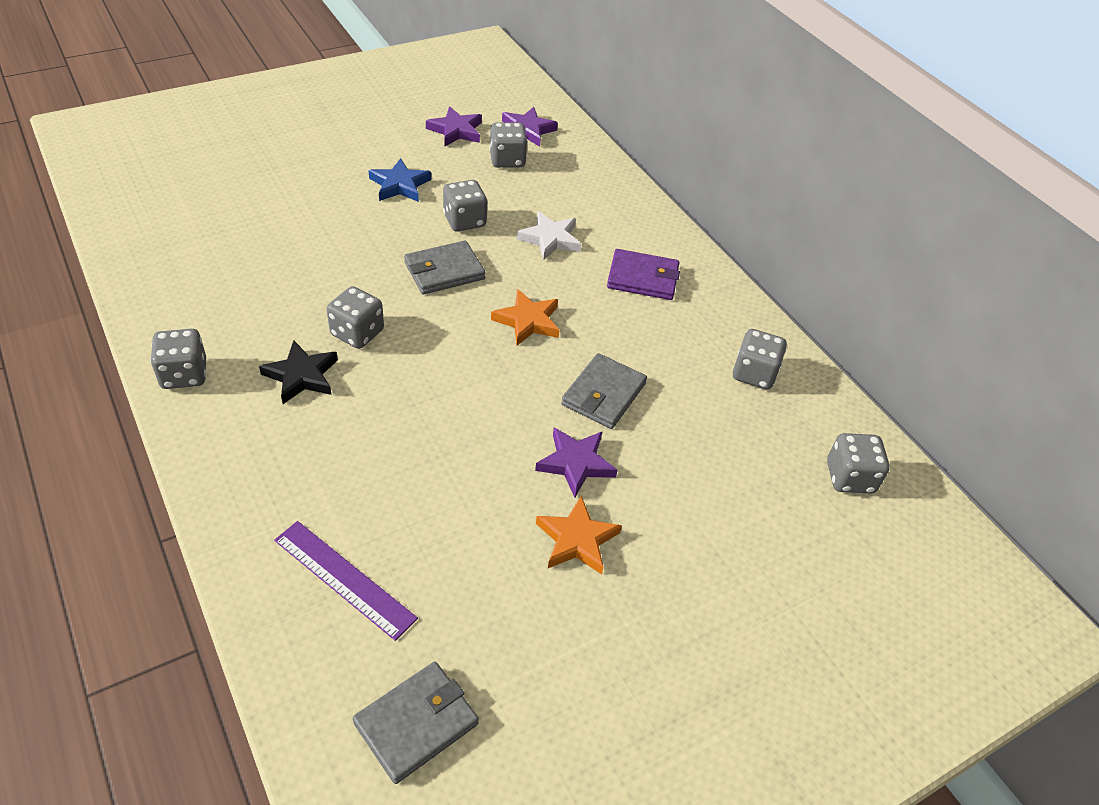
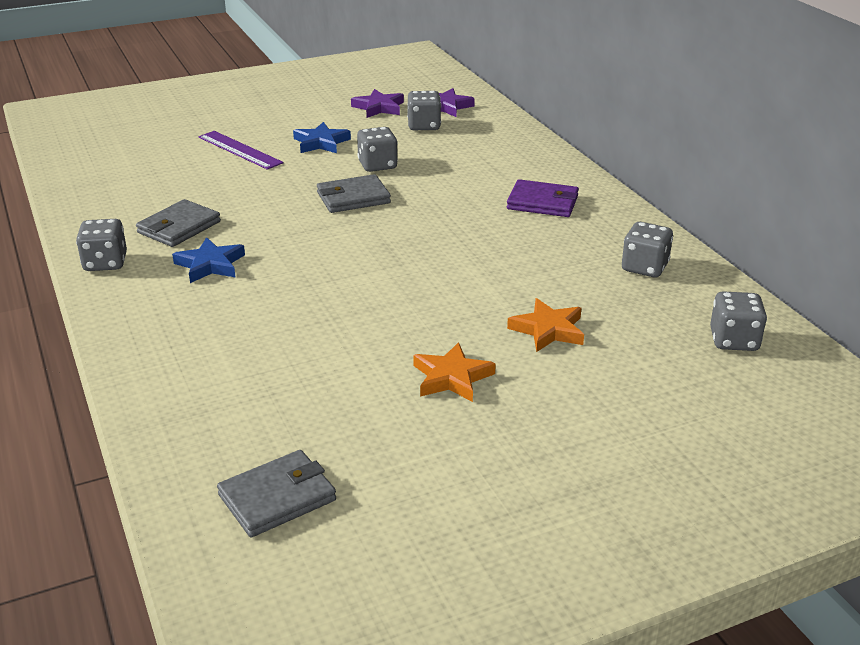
camera: 10 degrees right, 15 degrees down
black star [259,341,338,404] -> blue star [172,237,245,283]
purple ruler [274,521,418,641] -> purple ruler moved to [198,131,283,170]
grey dice [327,286,384,349] -> none
orange star [491,289,560,346] -> orange star moved to [507,298,584,352]
white star [517,211,581,261] -> none
purple star [535,428,618,498] -> none
grey wallet [561,353,647,429] -> grey wallet moved to [136,199,221,247]

